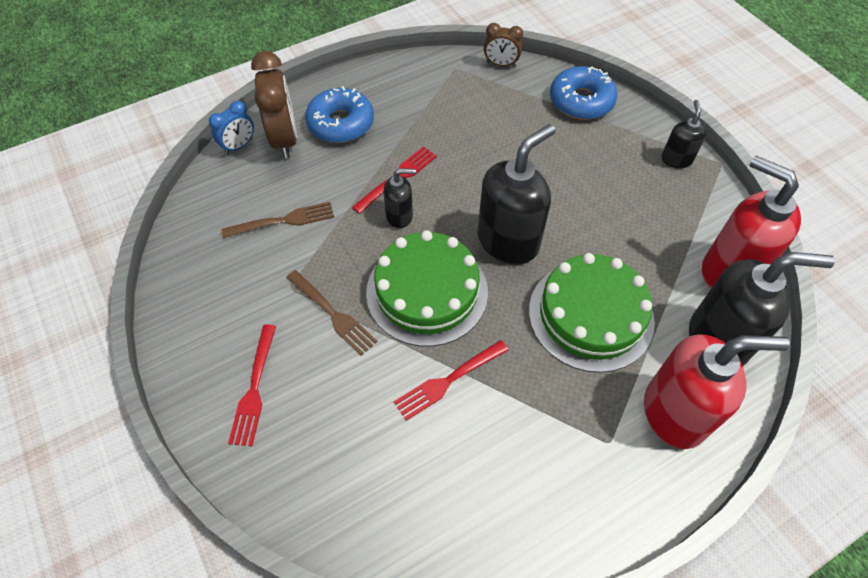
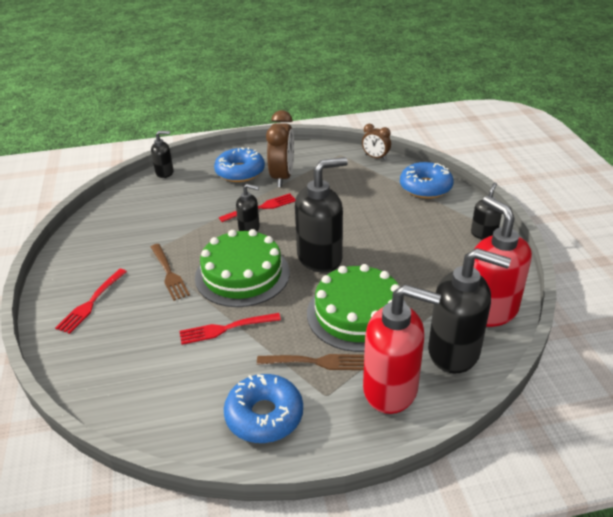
camera: 20 degrees right, 20 degrees down
blue clock [209,101,254,154] -> black soap dispenser [151,131,174,178]
brown fork [222,202,334,238] -> brown fork moved to [257,354,364,370]
brown clock [251,51,297,159] -> brown clock moved to [266,110,294,187]
none -> blue donut [224,374,303,443]

